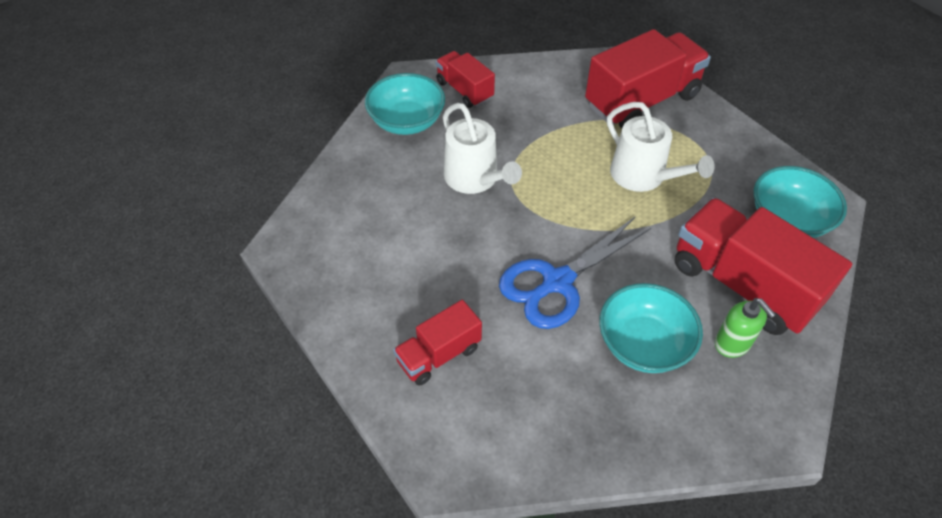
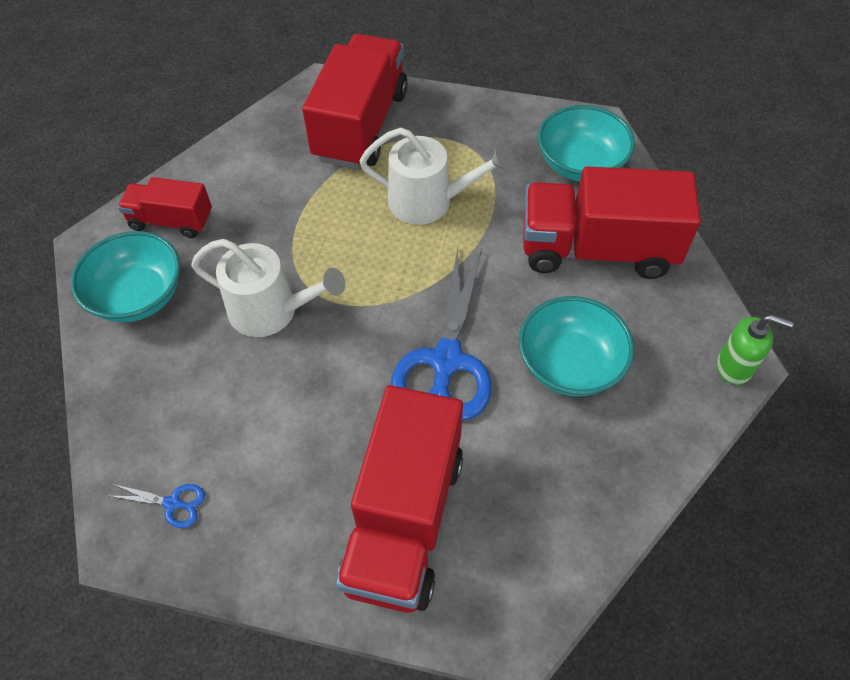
camera: 40 degrees left, 5 degrees up
red truck [393,300,482,386] -> red truck [336,385,463,613], size x1.83
green soap dispenser [715,298,776,358] -> green soap dispenser moved to [717,315,794,385]
none -> blue scissors [110,484,205,528]

